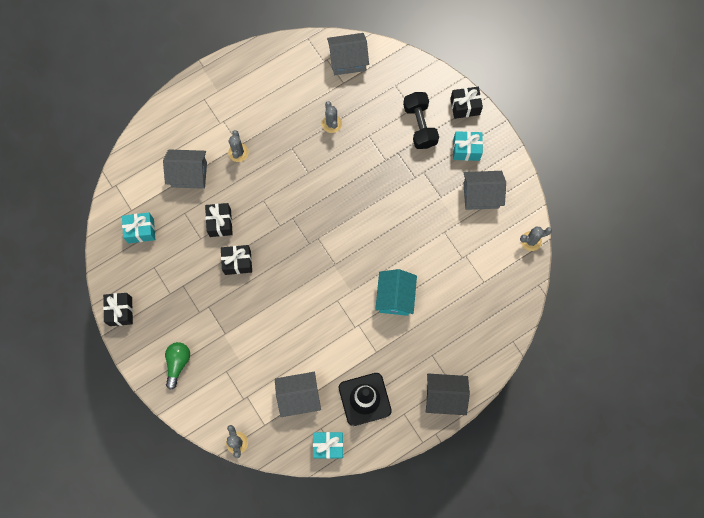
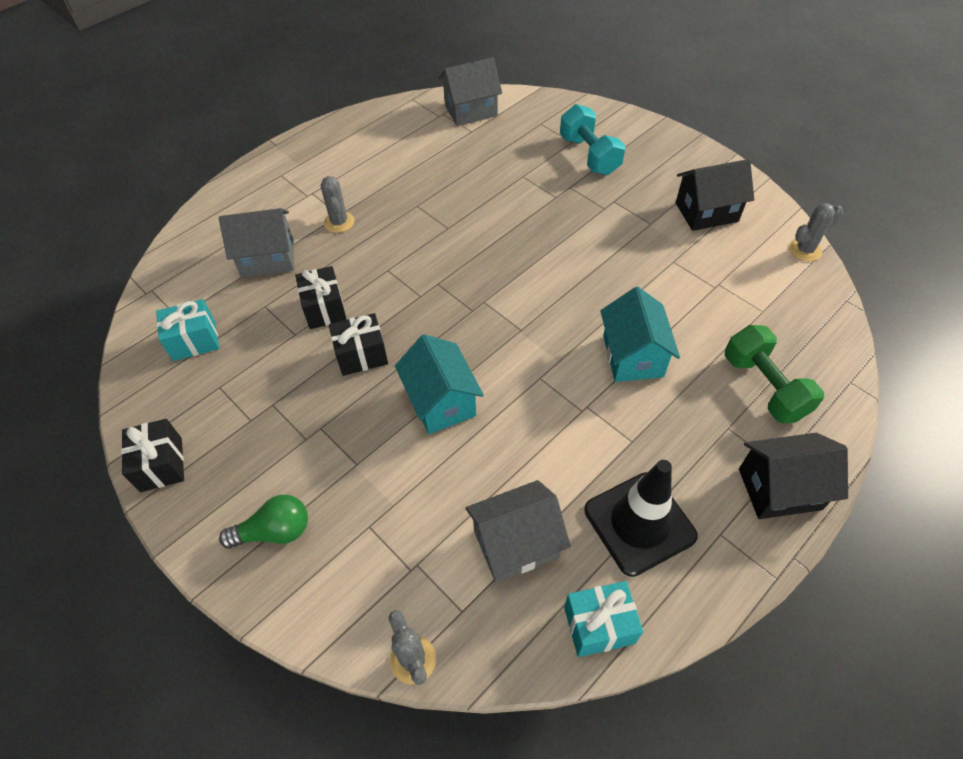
camera: 10 degrees left, 20 degrees down
green light bulb [165,342,190,390] -> green light bulb turned 75 degrees clockwise [219,495,308,549]
grey cactus [322,101,342,133] -> none
black dumbbell [403,92,439,149] -> turquoise dumbbell [560,104,625,175]
black gift [450,87,483,119] -> none
turquoise gift [453,131,483,161] -> none
grey house [463,171,506,210] -> black house [676,159,754,231]
none -> turquoise house [395,334,484,434]
none -> green dumbbell [724,325,824,424]

